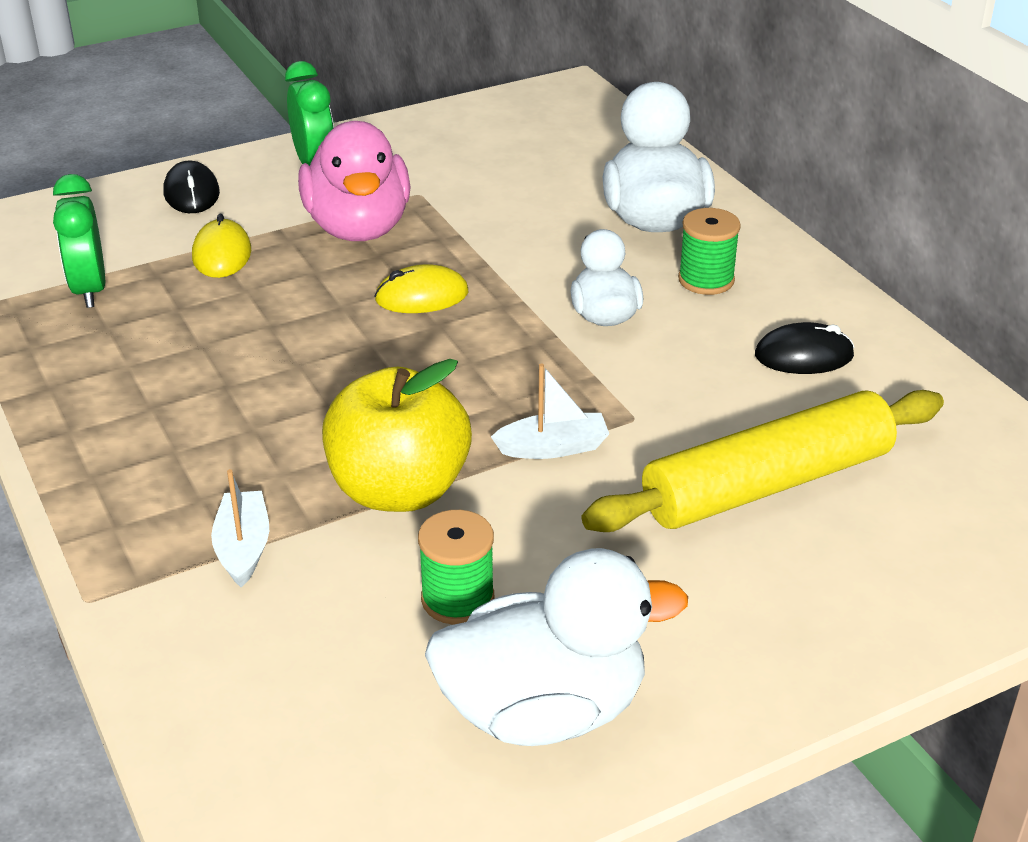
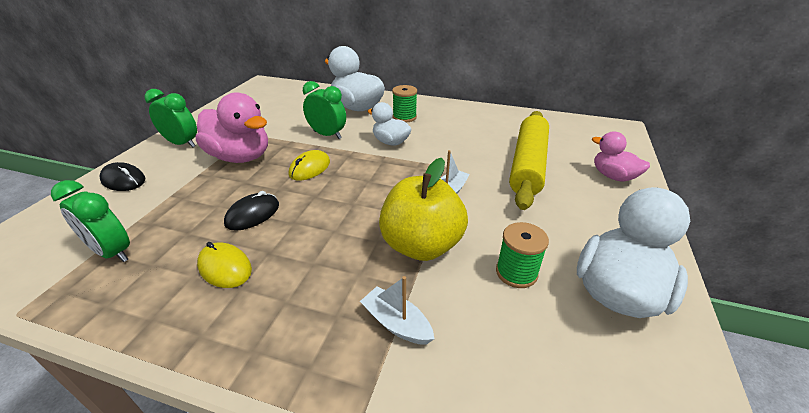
camera: 45 degrees left, 0 degrees up
yellow mouse [192,214,251,278] -> yellow mouse moved to [197,242,252,288]
black mouse [755,322,855,374] -> black mouse moved to [224,191,279,231]
none -> green clock [303,81,346,139]
none -> pink duck [592,132,650,182]

